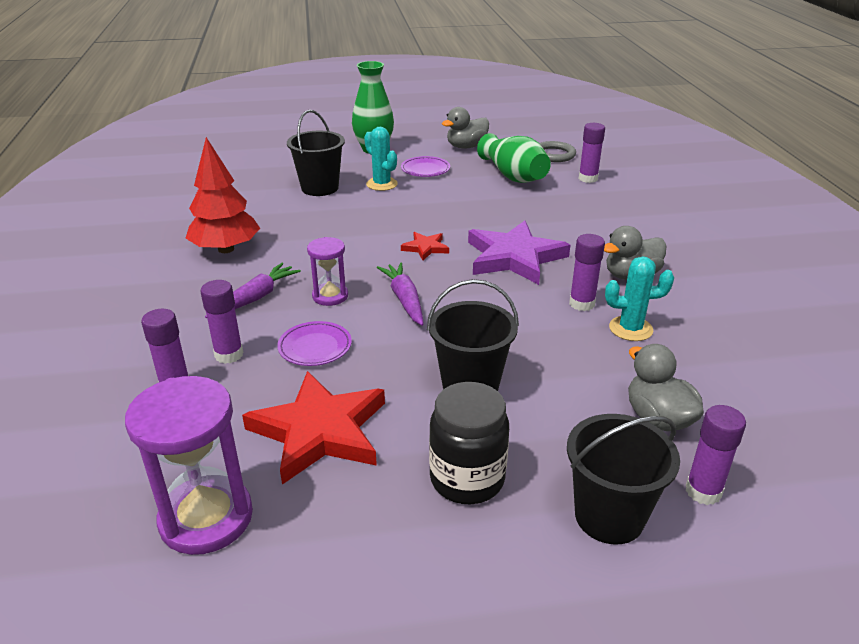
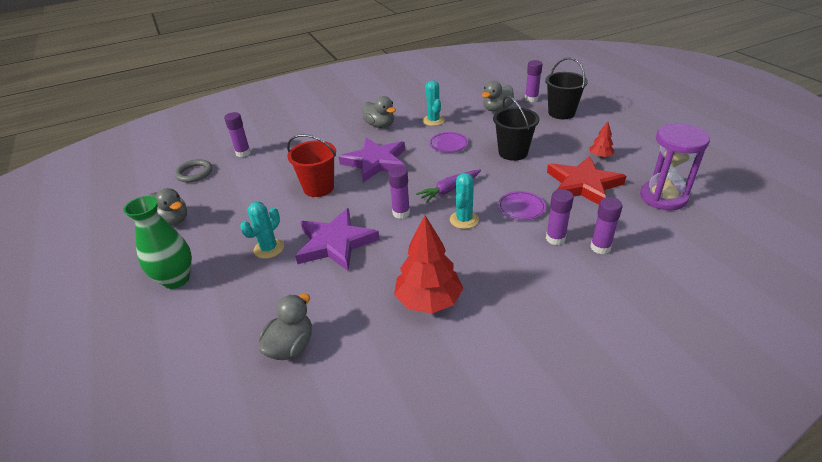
camera: 105 degrees left, 5 degrees up
purple carrot [205,263,301,318] -> none
black bucket [287,110,345,196] -> none
purple hourglass [307,237,348,306] -> turquoise cactus [450,173,479,229]
purple plate [401,156,450,177] -> purple plate moved to [429,132,468,153]
red star [401,232,449,260] -> none
black jar [429,382,509,504] -> none
green vase [477,133,551,183] -> none
purple glue stick [569,234,605,311] -> purple glue stick moved to [388,166,410,219]
none -> grey duck [259,294,312,360]
none -> red bucket [287,134,336,197]
none -> purple star [295,208,380,271]
none -> red tree [589,121,615,158]

